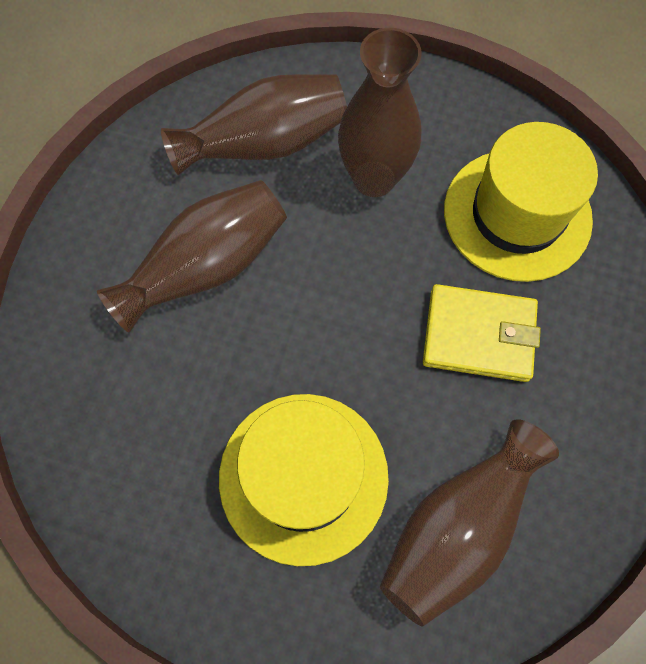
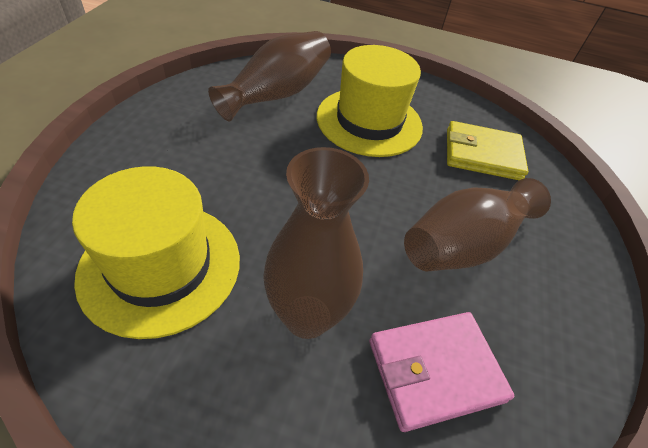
camera: 175 degrees right, 20 degrees down
brown vase [161,74,347,175] -> pink wallet [369,312,514,432]
yellow wallet [423,284,541,382] -> yellow wallet moved to [447,121,528,180]

